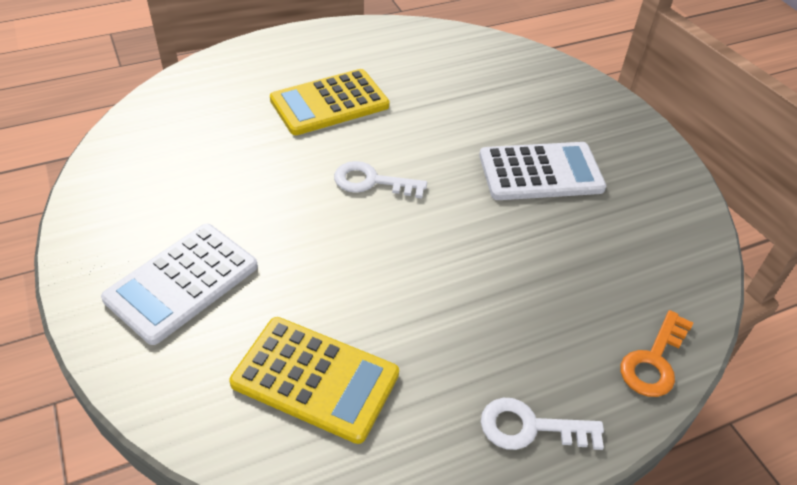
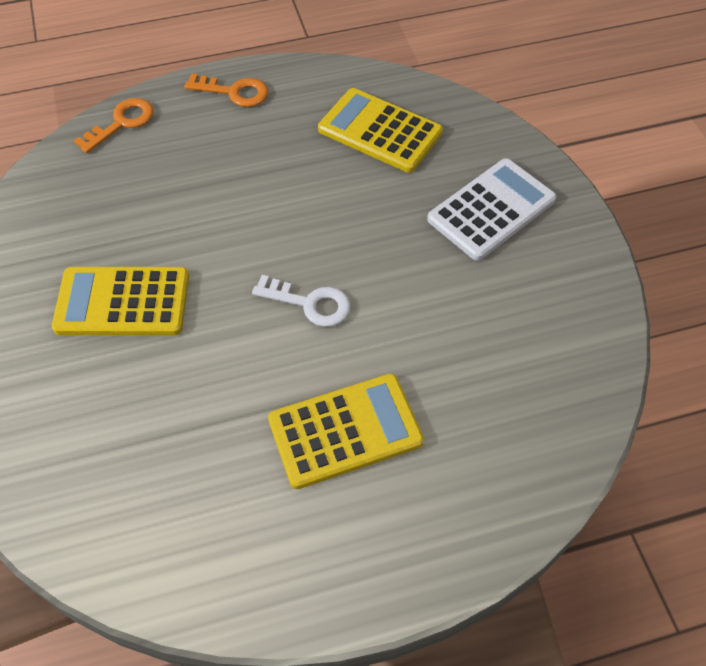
camera: 170 degrees left, 10 degrees up
white calculator [479,142,606,200] -> yellow calculator [52,267,189,335]
white key [481,398,604,450] -> orange key [184,73,268,107]

